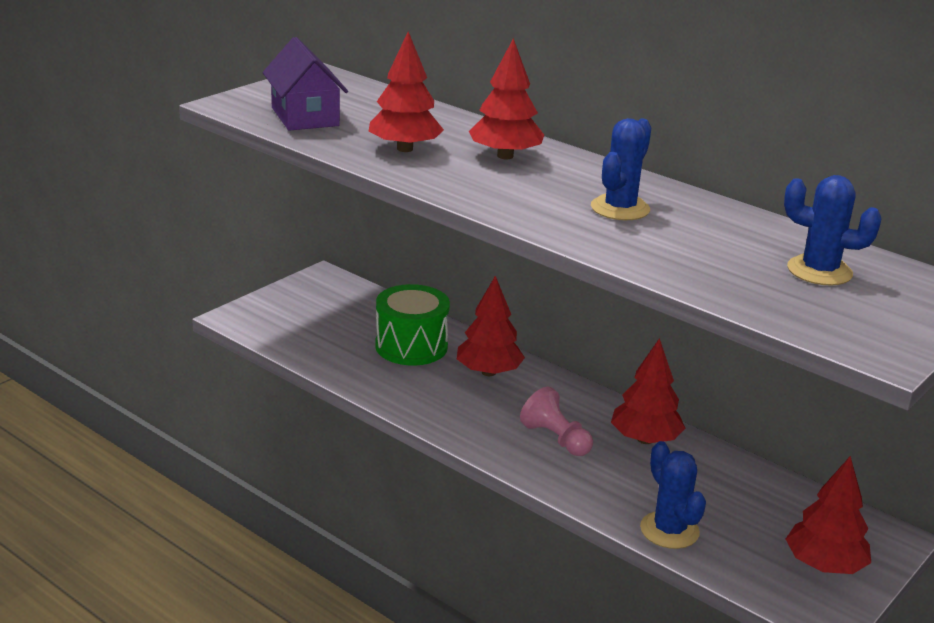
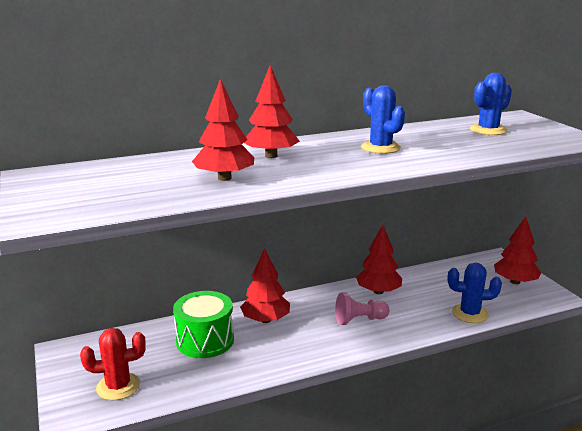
camera: 60 degrees left, 5 degrees down
purple house [263,37,348,131] -> none
none -> red cactus [80,328,146,400]

